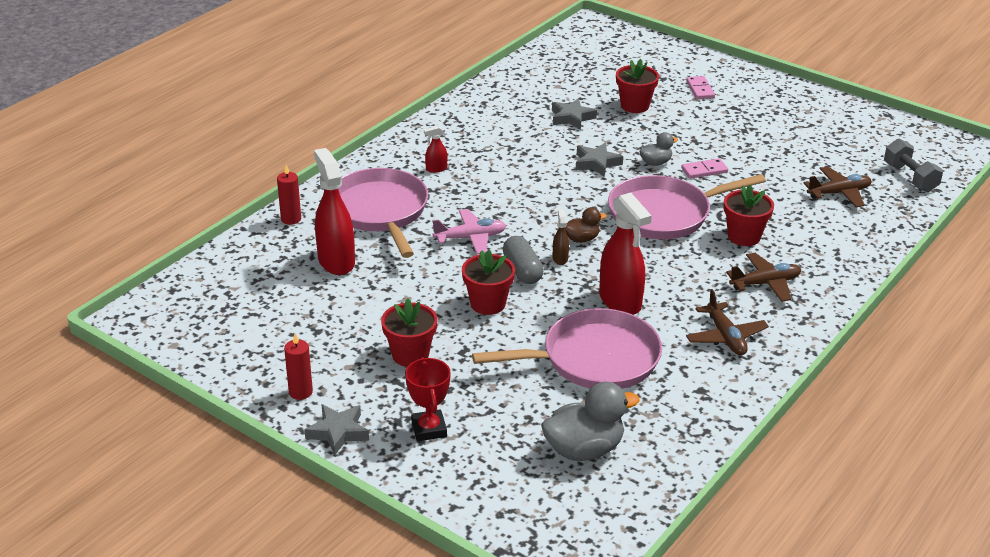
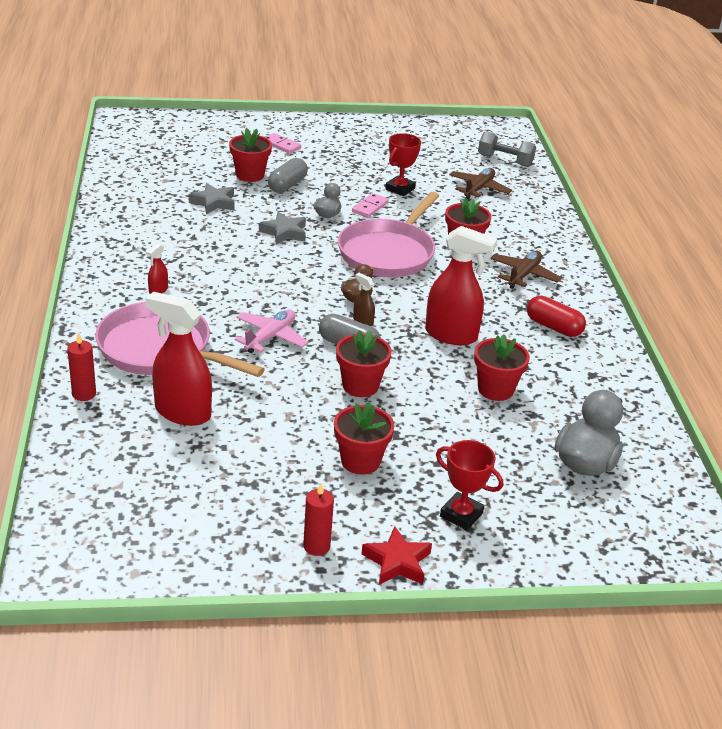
camera: 45 degrees left, 0 degrees up
grey star [304,404,369,456] -> red star [362,526,432,585]
pink pan [472,308,662,389] -> red flower pot [474,334,530,401]
brown plane [686,289,769,355] -> red capsule [527,296,586,337]
none -> grey capsule [268,158,308,193]
none -> red trophy [385,133,421,196]

